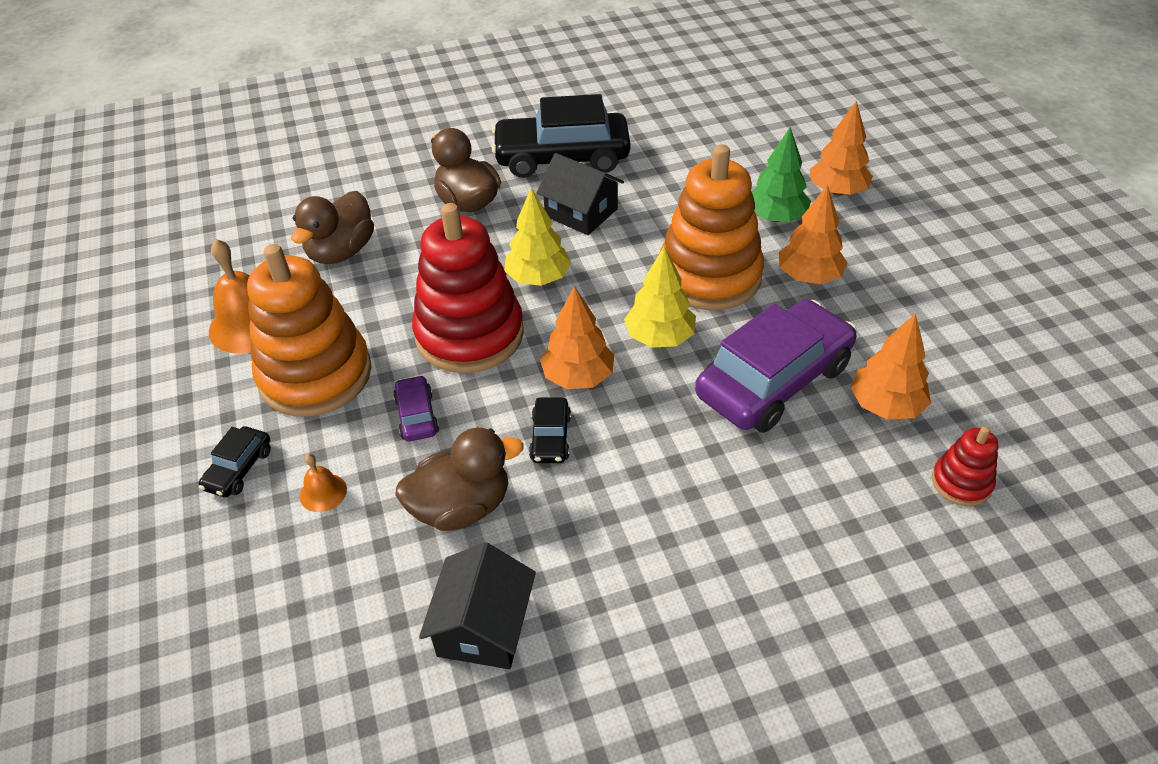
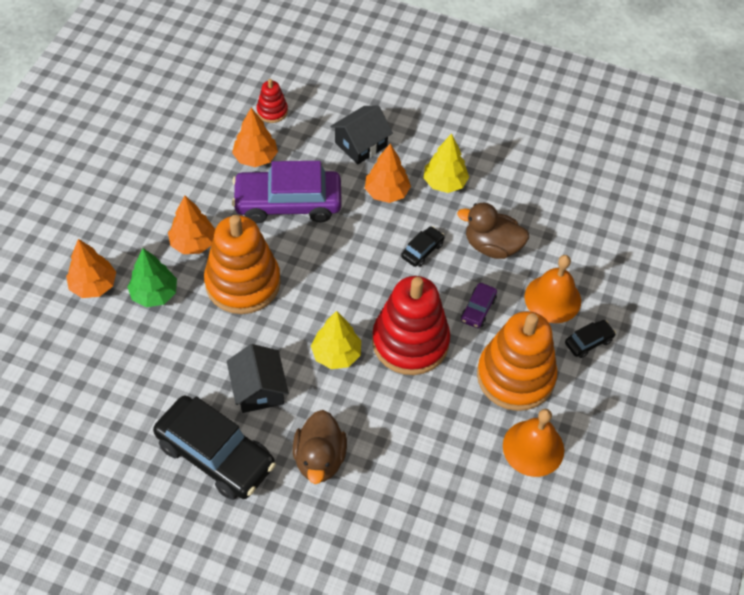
camera: 145 degrees left, 10 degrees up
brown duck [291,191,374,264] -> none
orange bell [300,453,347,512] -> orange bell [525,255,581,323], size x2.03
black house [419,542,536,669] -> black house moved to [330,105,393,164]
orange tree [540,286,615,389] -> orange tree moved to [365,144,411,203]
yellow tree [624,246,696,348] -> yellow tree moved to [424,134,469,193]

